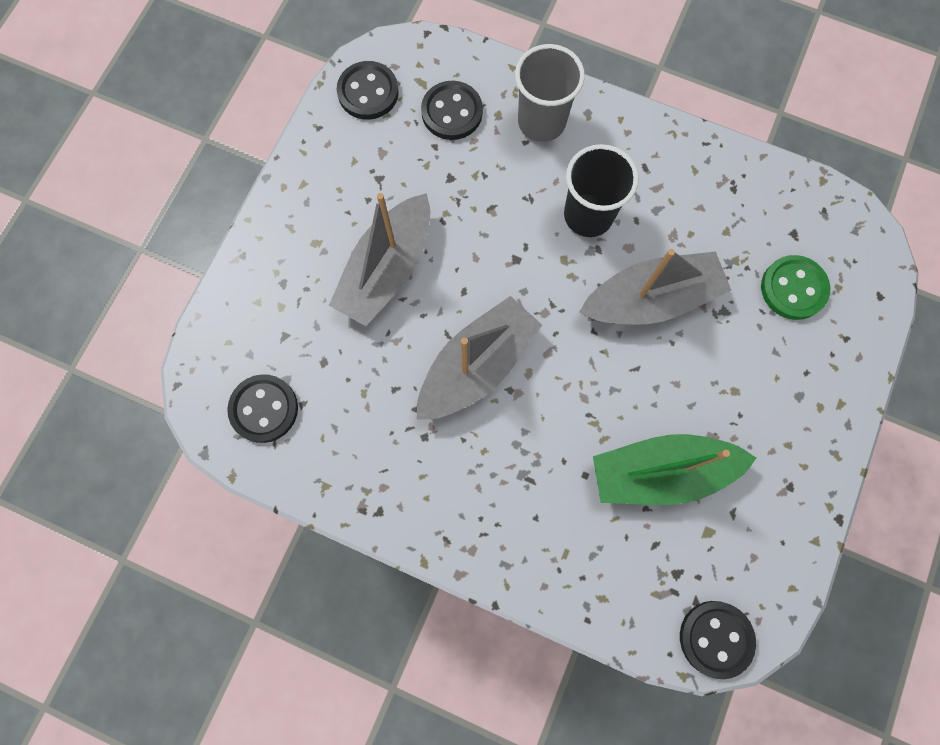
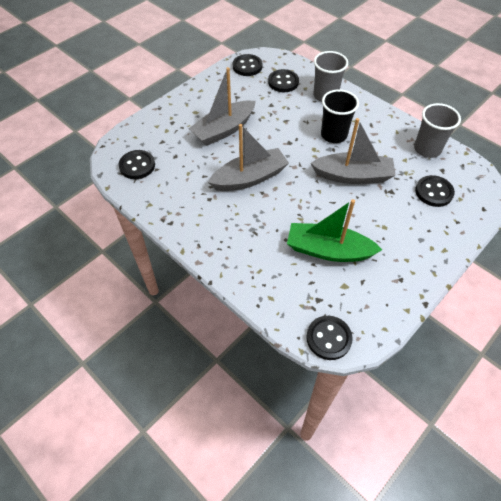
camera: 20 degrees right, 20 degrees down
green button [761,255,831,320] -> black button [415,175,455,207]
none -> grey cup [414,103,461,158]

